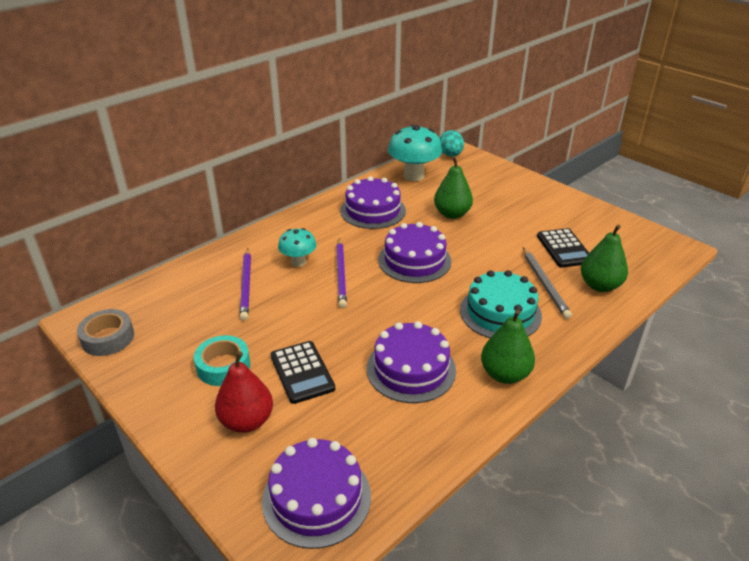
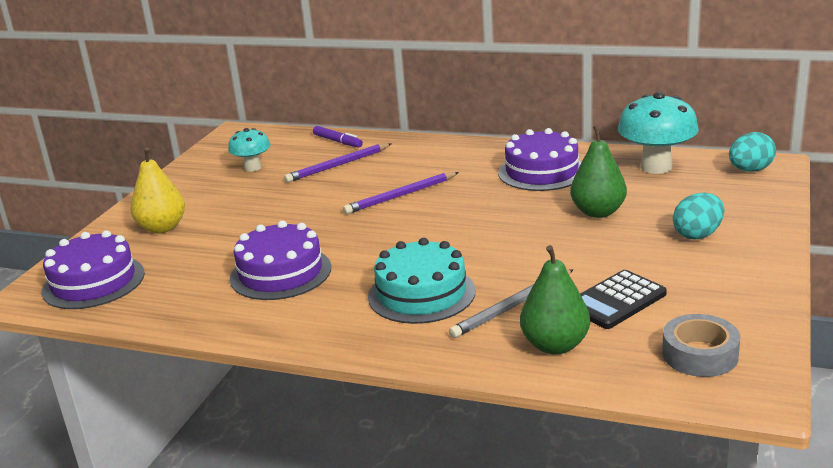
camera: 65 degrees right, 10 degrees down
grey tape [77,309,134,356] -> grey tape moved to [662,314,740,377]
turquoise tape [194,335,250,386] -> none
red pear [215,352,273,433] -> yellow pear [131,147,185,233]
black calculator [271,341,335,404] -> none
turquoise mushroom [278,228,317,267] -> turquoise mushroom moved to [228,128,271,172]
purple cake [378,222,452,283] -> none
green pear [481,310,535,384] -> none
none -> purple marker [313,126,363,148]
none -> turquoise egg [673,193,724,239]

